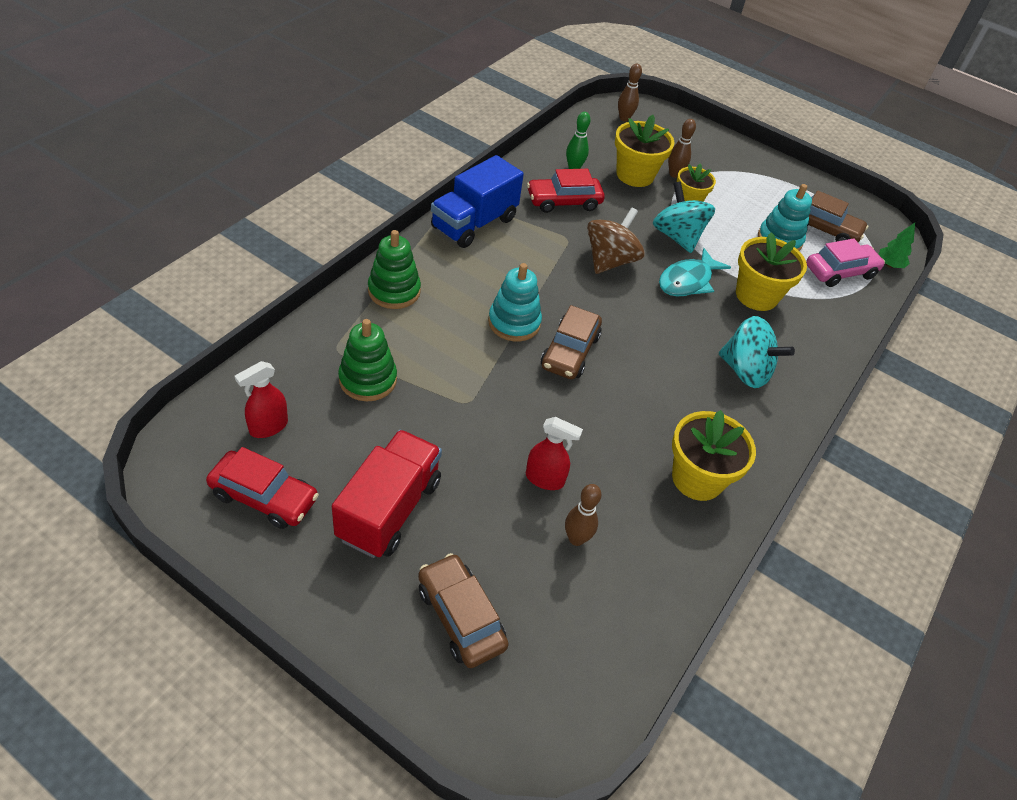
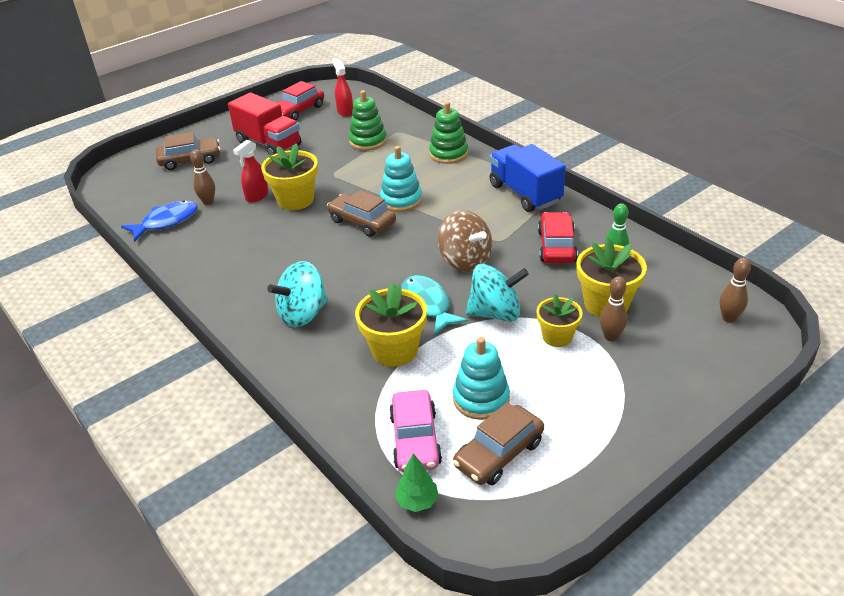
camera: 115 degrees right, 10 degrees down
yellow flower pot [672,410,756,501] -> yellow flower pot moved to [261,144,318,210]
none -> blue fish [121,200,198,242]

